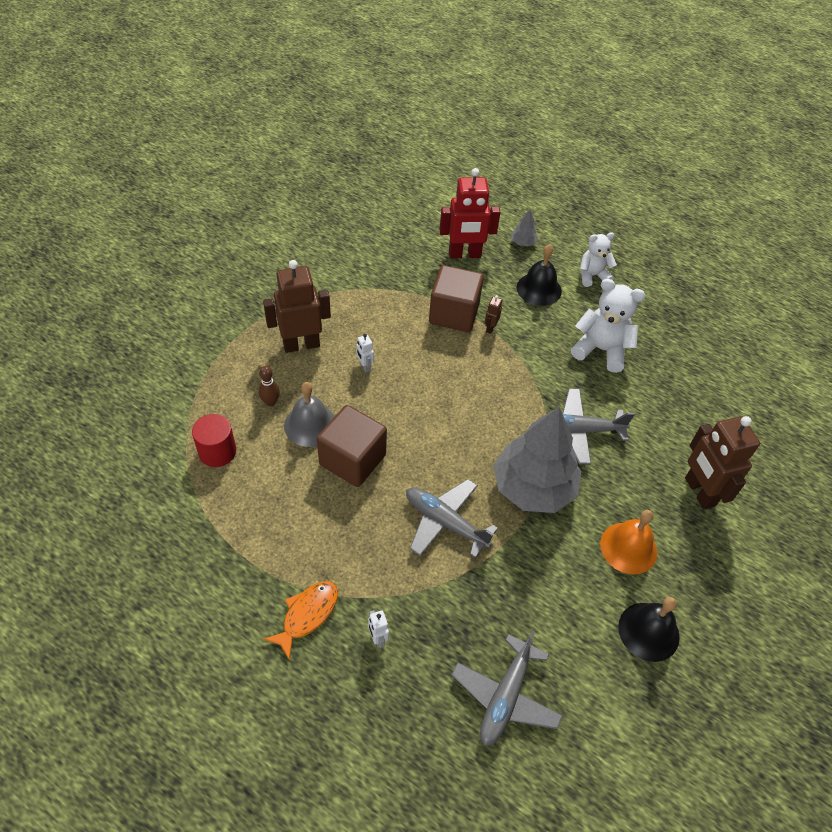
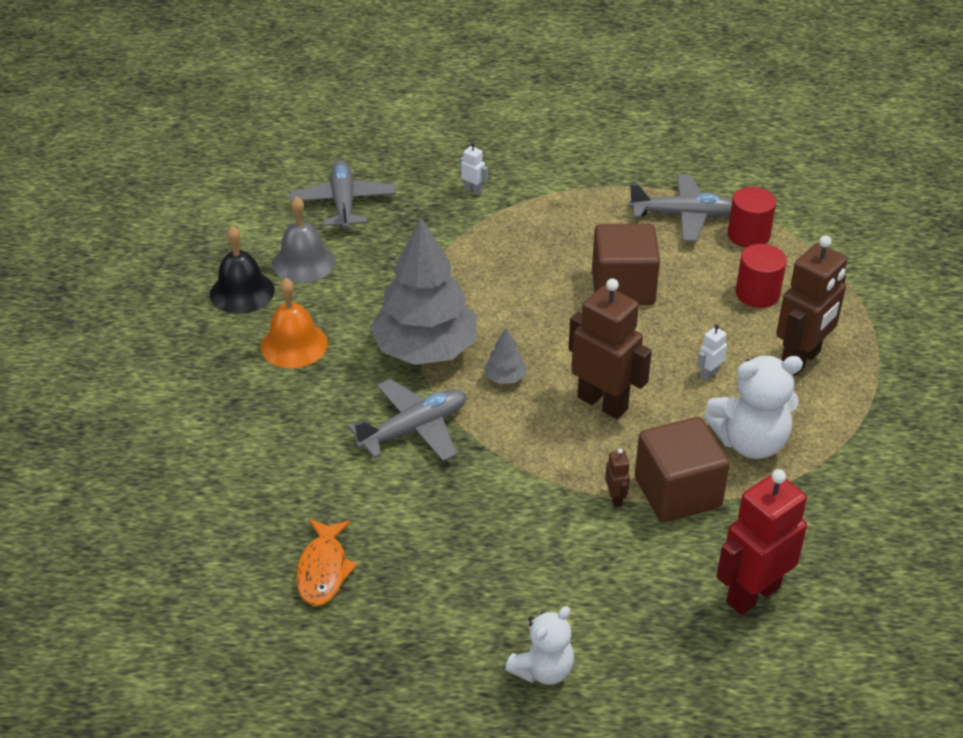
camera: 150 degrees right, 10 degrees down
brown bowling pin [259,366,280,406] -> red cylinder [735,244,787,308]
orange fish [263,581,338,660] -> orange fish moved to [296,519,358,606]
grey bell [284,382,335,447] -> grey bell moved to [272,196,335,283]
white robot [356,334,374,372] -> white robot turned 75 degrees counterclockwise [697,324,727,381]
grey plane [406,479,498,558] -> grey plane moved to [628,174,732,242]
grey tree [511,209,538,246] -> grey tree moved to [483,328,527,384]
black bell [517,244,562,306] -> none
white teddy bear [571,279,646,373] -> white teddy bear moved to [704,356,803,459]
brown robot [685,416,760,509] -> brown robot moved to [568,278,652,419]

